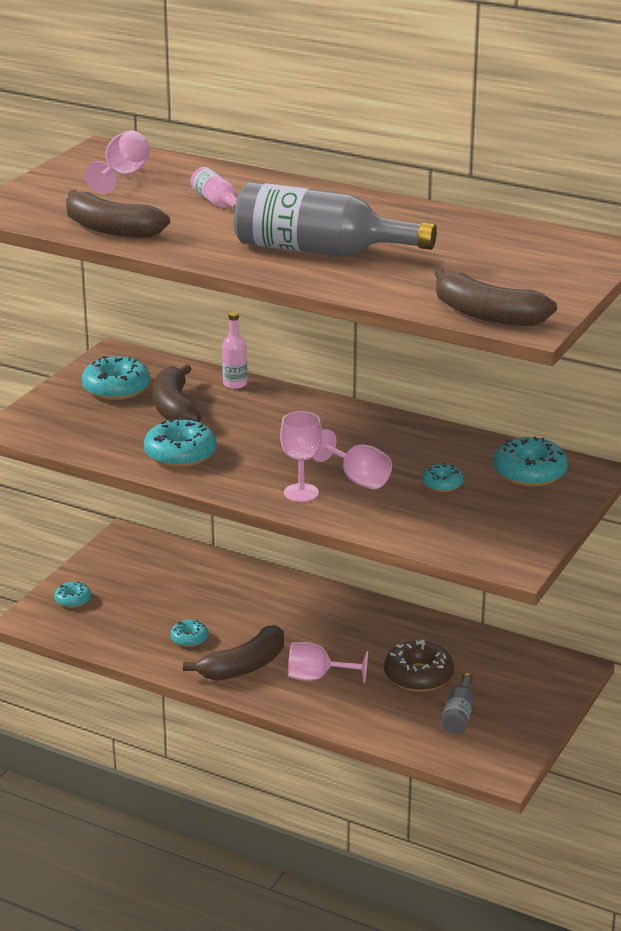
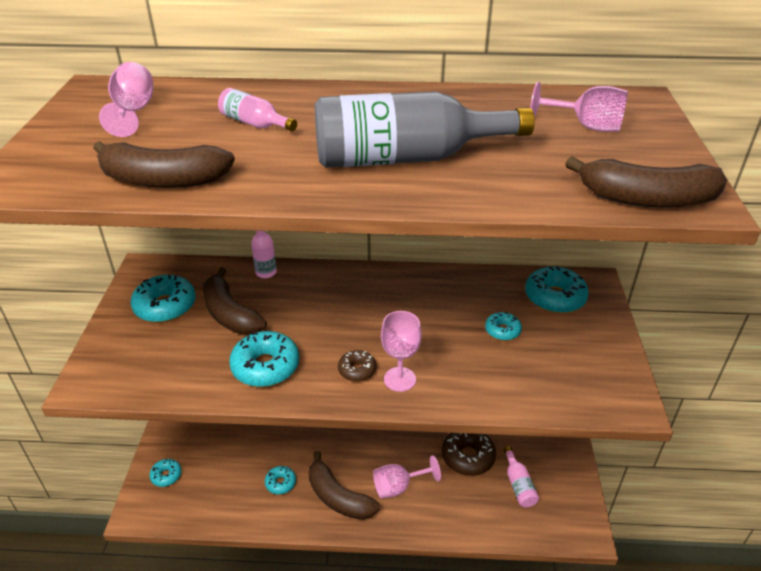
camera: 25 degrees left, 10 degrees up
brown banana [183,625,284,681] -> brown banana turned 105 degrees clockwise [308,451,380,520]
pink goblet [312,429,392,489] -> pink goblet moved to [530,82,628,132]
grey bottle [441,673,474,734] -> pink bottle [504,447,539,507]
none -> brown donut [338,350,376,382]

